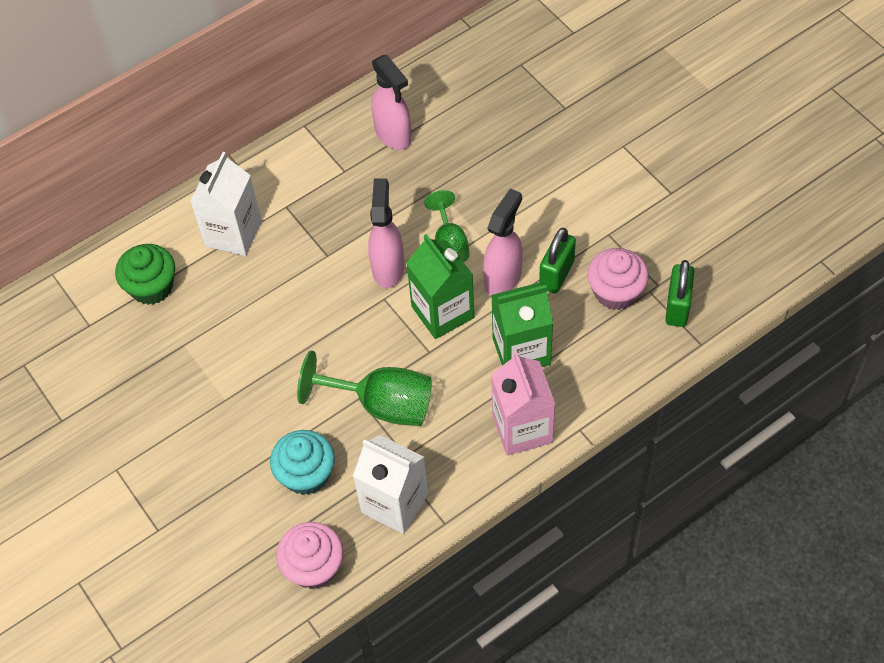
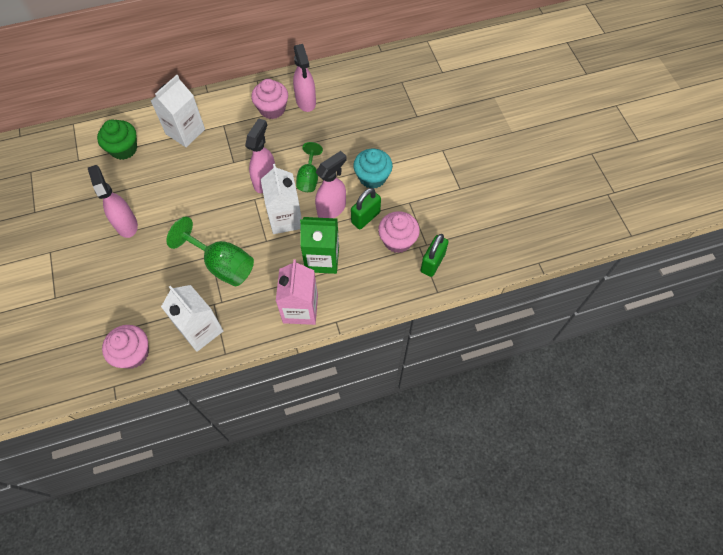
camera: 15 degrees right, 5 degrees up
turquoise cupcake [270,430,335,495] -> turquoise cupcake moved to [353,149,393,189]
green carton [406,234,474,339] -> white carton [261,164,302,234]
none -> pink spray bottle [88,165,138,238]
none -> pink cupcake [251,79,288,119]

